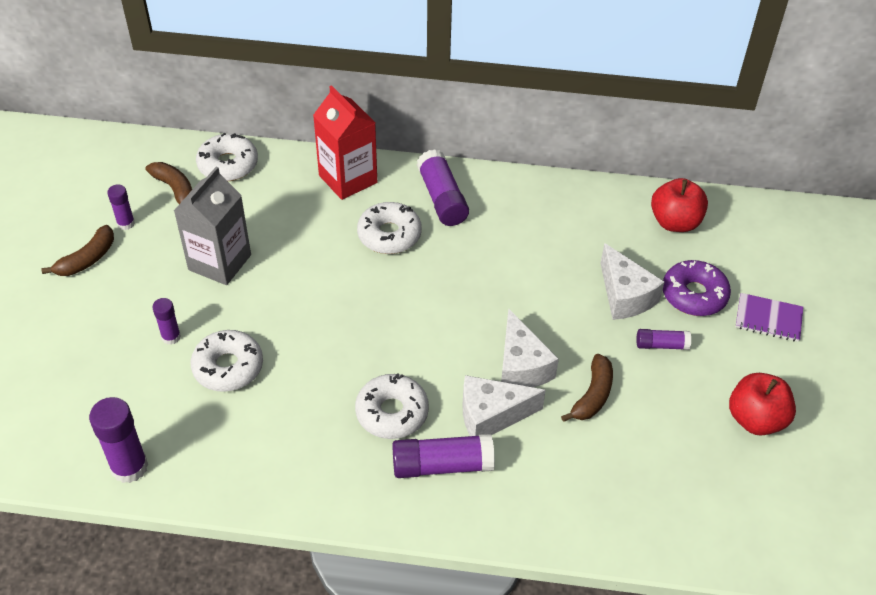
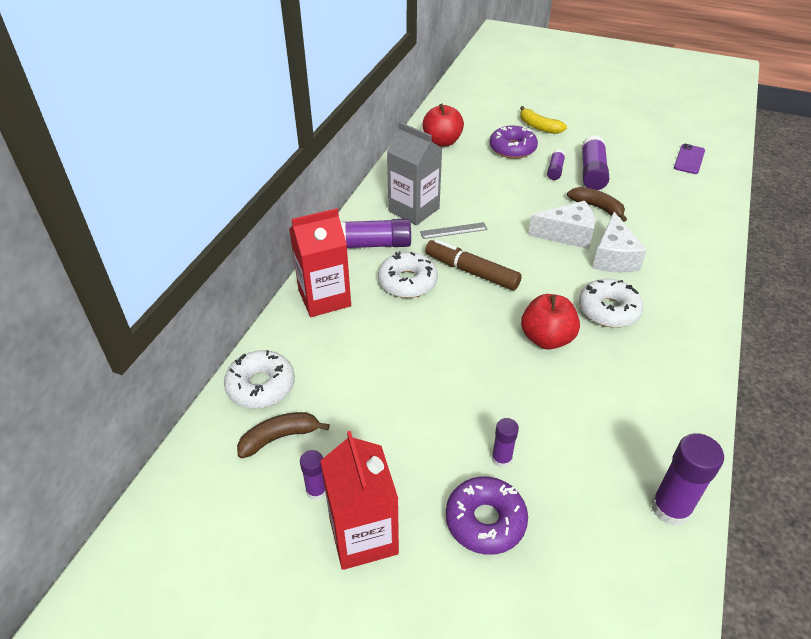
camera: 75 degrees left, 5 degrees down
brown banana [41,225,114,276] -> red carton [320,431,399,570]
grey carton [174,166,251,285] -> grey carton moved to [387,122,442,225]
white donut [190,330,263,392] -> none
purple glue stick [392,434,495,478] -> purple glue stick moved to [581,135,609,190]
white cheese [600,243,665,320] -> none
red apple [729,373,796,435] -> red apple moved to [521,294,580,349]
purple notebook [735,293,804,342] -> yellow banana [520,106,567,134]
none -> grey ruler [420,222,488,239]
none -> brown marker [425,239,522,290]
none -> purple donut [446,477,528,555]
none -> purple phone [674,144,705,174]

